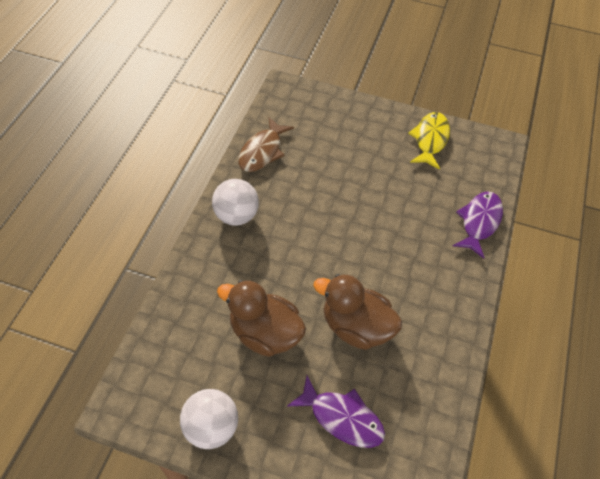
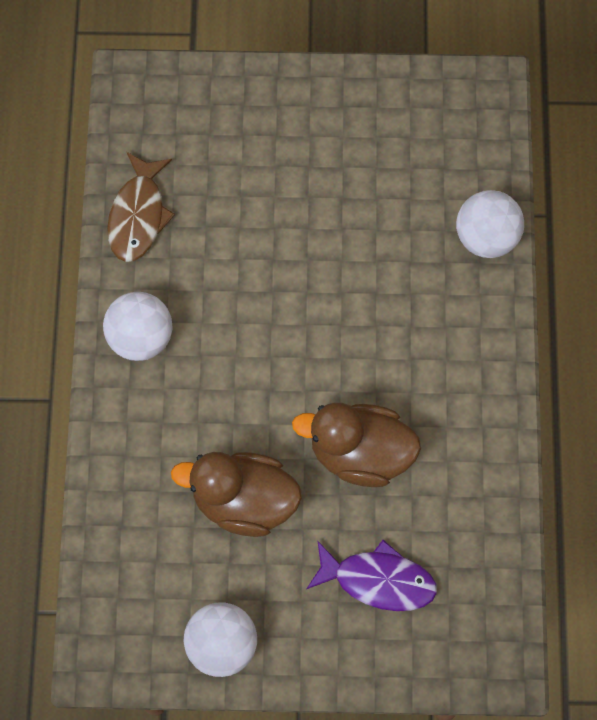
camera: 15 degrees left, 15 degrees up
yellow fish [408,112,450,170] -> none
purple fish [453,191,503,259] -> white ball [456,190,524,258]

